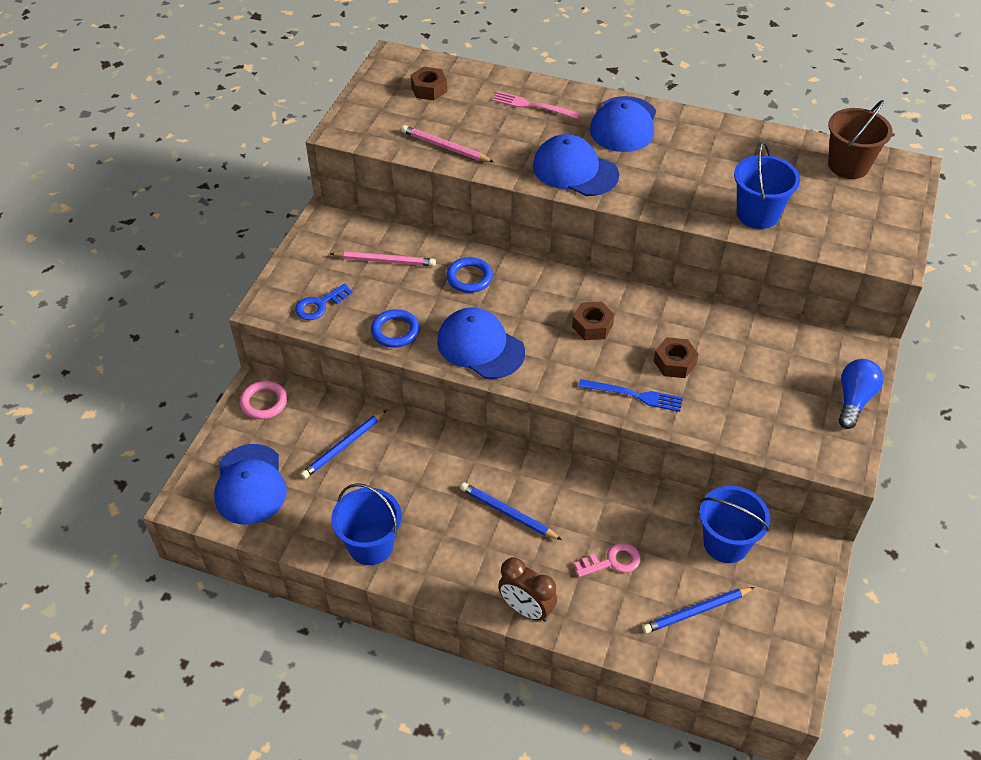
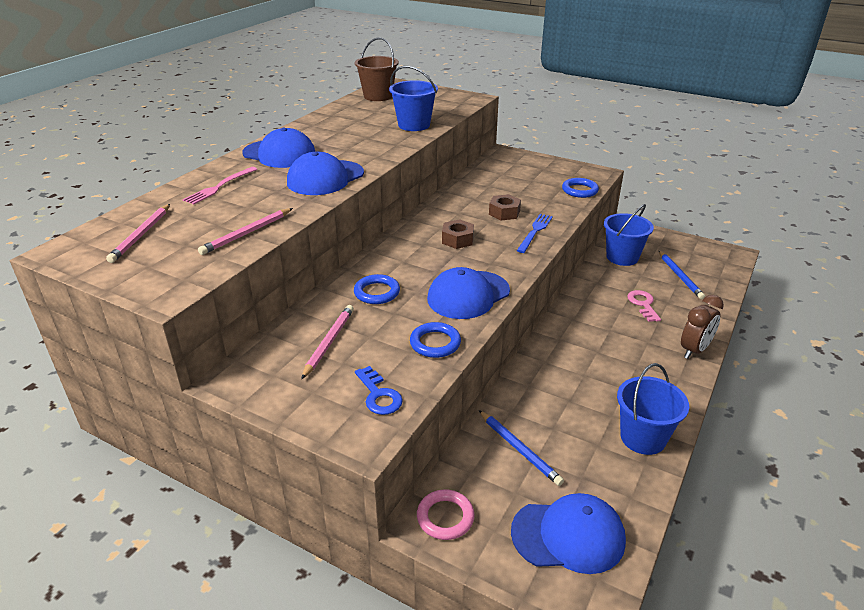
camera: 80 degrees left, 15 degrees down
brown nut [411,67,447,100] -> pink pencil [106,204,170,263]
blue pencil [460,482,562,540] -> none
blue light bulb [839,359,884,429] -> none
none -> blue ring [562,178,599,198]

